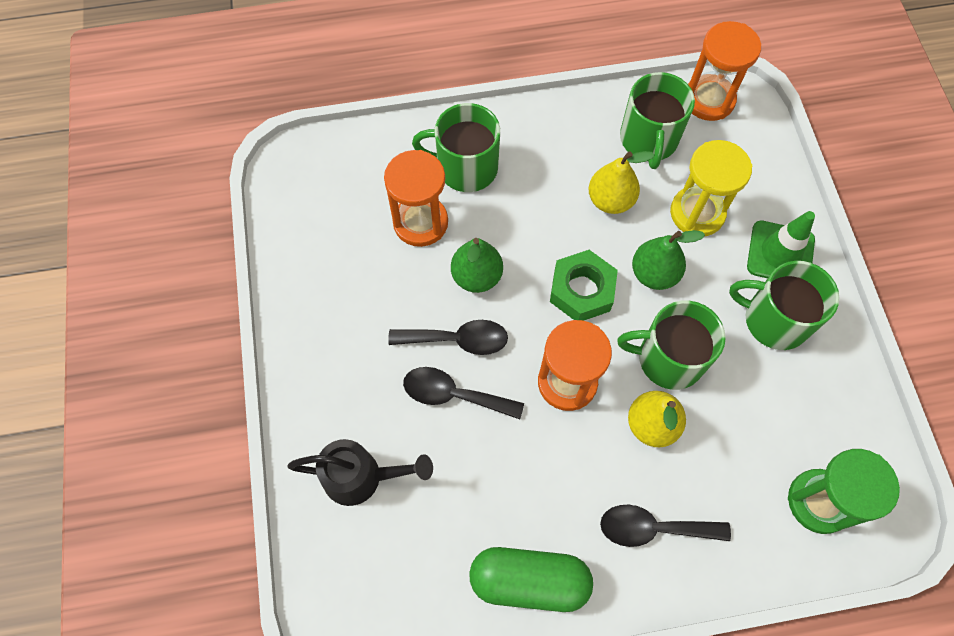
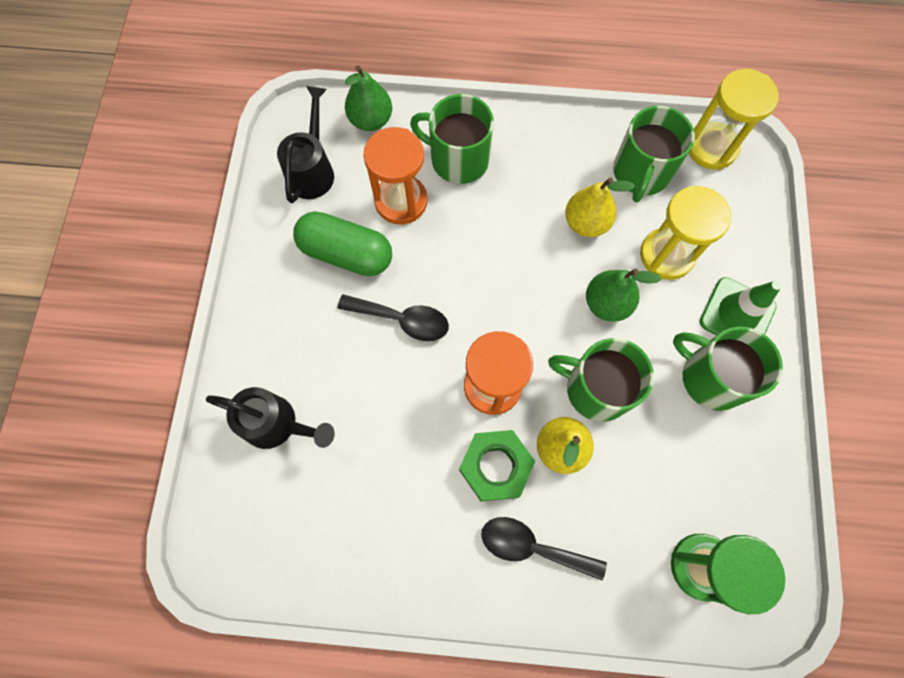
camera: 15 degrees right, 5 degrees up
black spoon [403,367,524,419] -> none
green pear [451,238,503,293] -> green pear moved to [345,66,392,131]
green capsule [469,547,593,612] -> green capsule moved to [293,211,392,276]
green nut [550,250,618,321] -> green nut moved to [459,430,535,501]
orange hourglass [688,21,761,121] -> yellow hourglass [689,69,779,170]
none -> black watering can [277,86,334,203]

